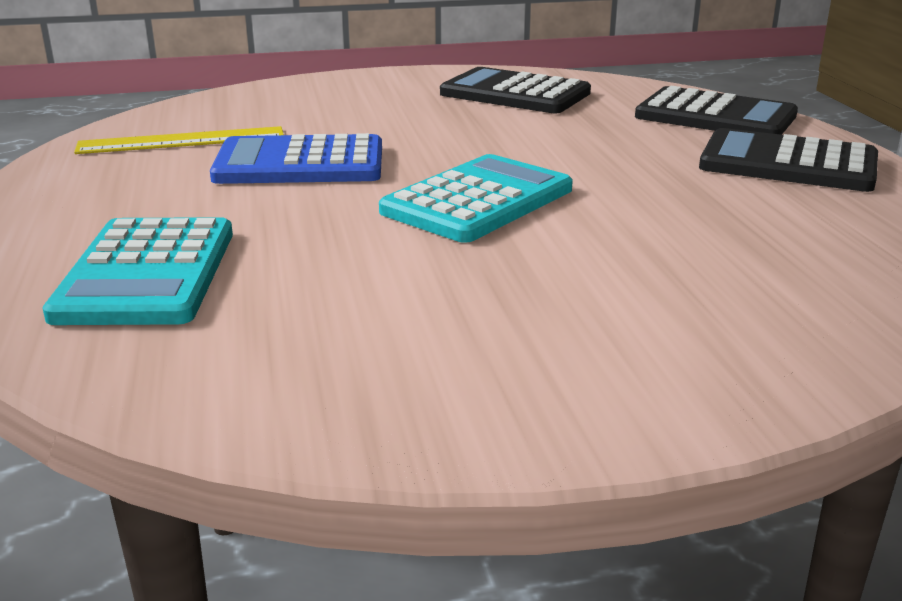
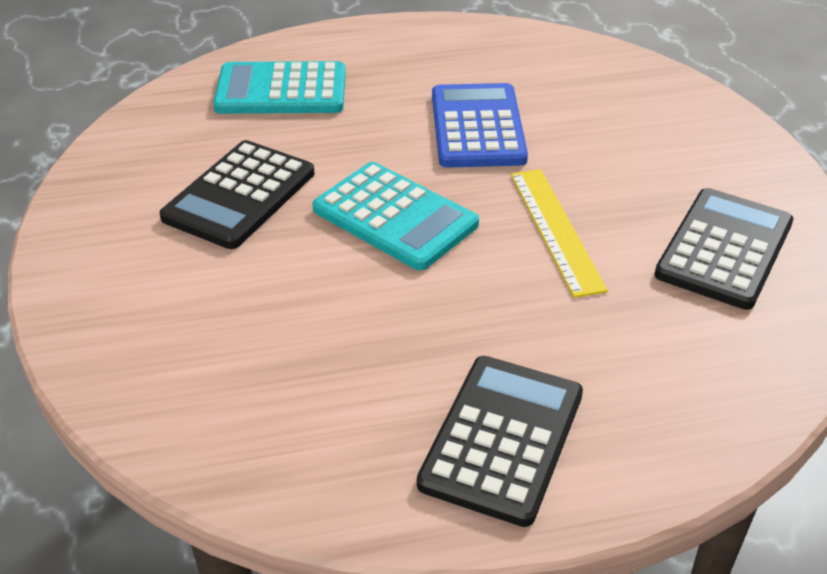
camera: 90 degrees right, 15 degrees up
yellow ruler [74,126,284,154] -> yellow ruler moved to [511,169,608,298]
black calculator [635,86,798,135] -> black calculator moved to [160,140,314,249]

